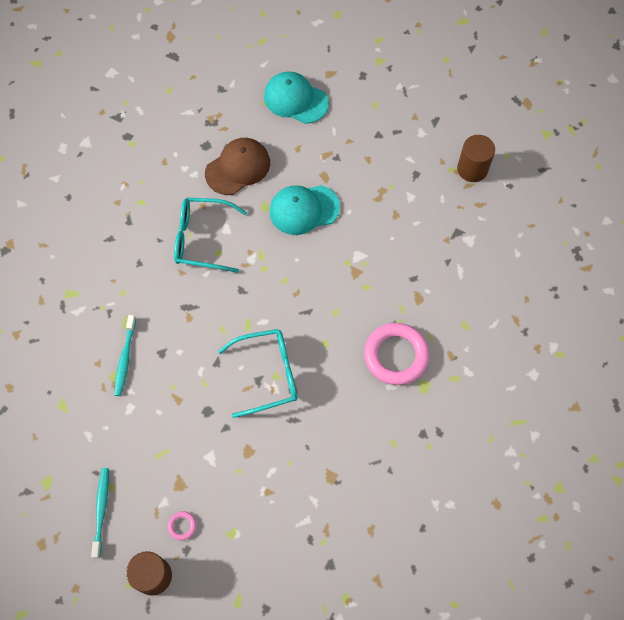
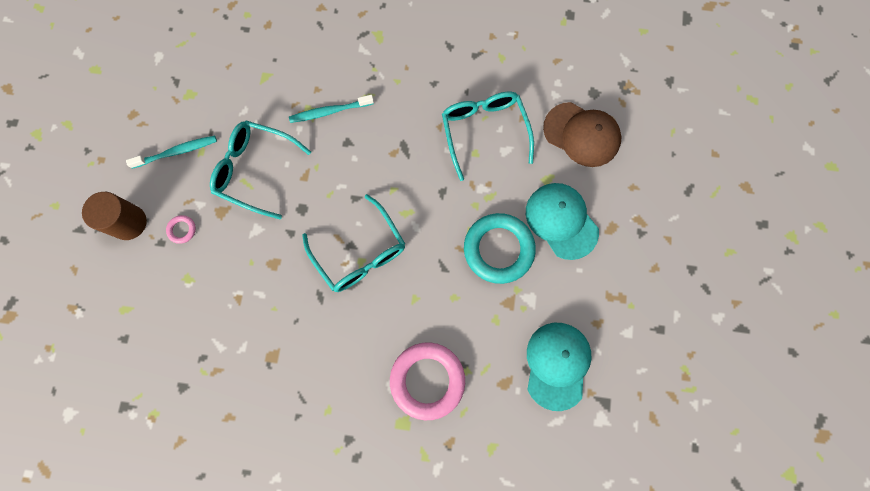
camera: 70 degrees right, 10 degrees up
turquoise cap [264,71,329,124] -> turquoise cap moved to [527,323,592,411]
brown cylinder [457,135,495,182] -> none
none -> turquoise glasses [210,120,311,220]
none -> turquoise ring [464,213,536,284]

